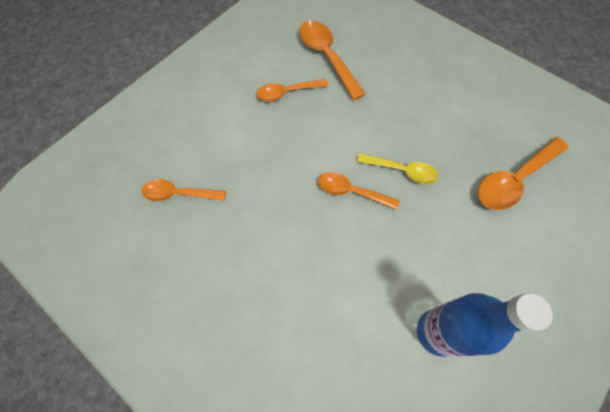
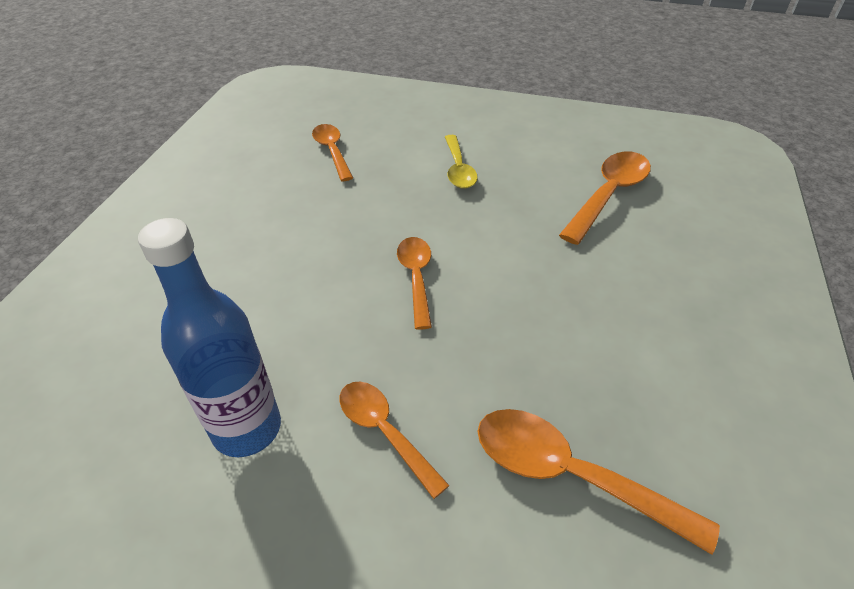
camera: 65 degrees right, 20 degrees down
orange spoon [256,79,328,101] -> orange spoon moved to [340,382,450,499]
yellow spoon [357,153,438,184] -> yellow spoon moved to [445,135,478,189]

